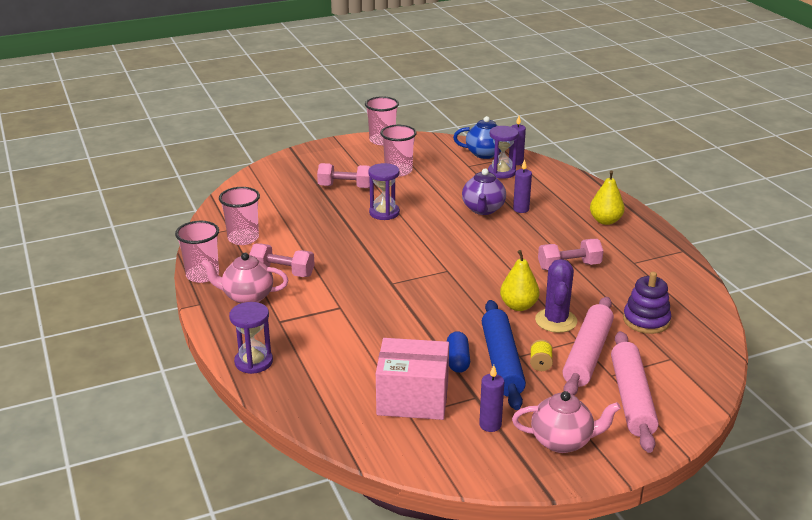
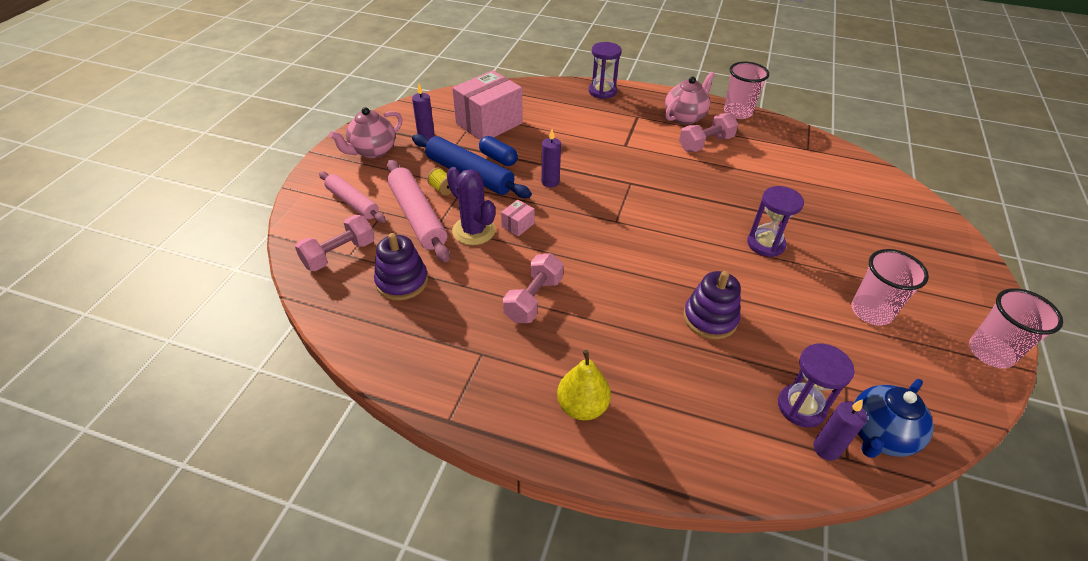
camera: 130 degrees right, 15 degrees up
pink cup [219,187,260,245] -> none
pink dumbbell [317,163,370,188] -> pink dumbbell moved to [295,215,375,271]
purple teapot [462,169,506,215] -> purple stacking toy [683,271,741,339]
yellow pear [500,250,539,311] -> pink box [501,200,535,236]
purple candle [513,159,532,213] -> purple candle moved to [541,129,561,188]
pink rolling pin [611,331,659,453] -> pink rolling pin [319,171,386,223], size x0.67

